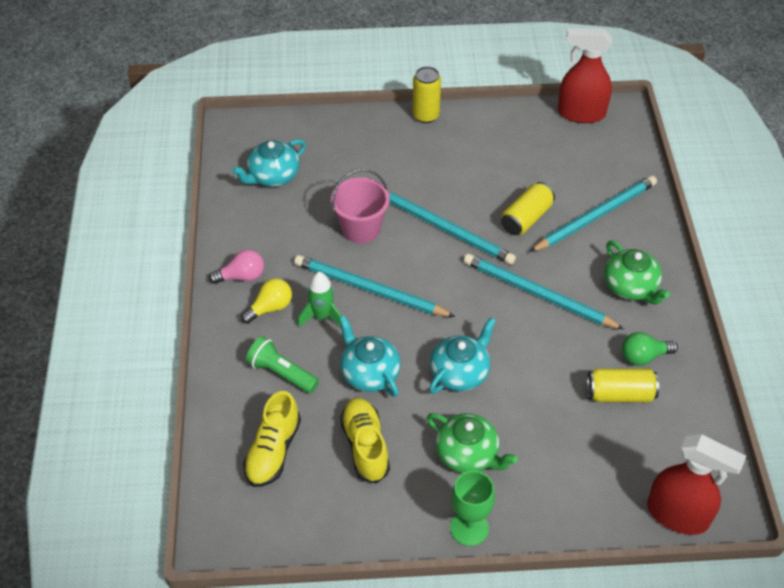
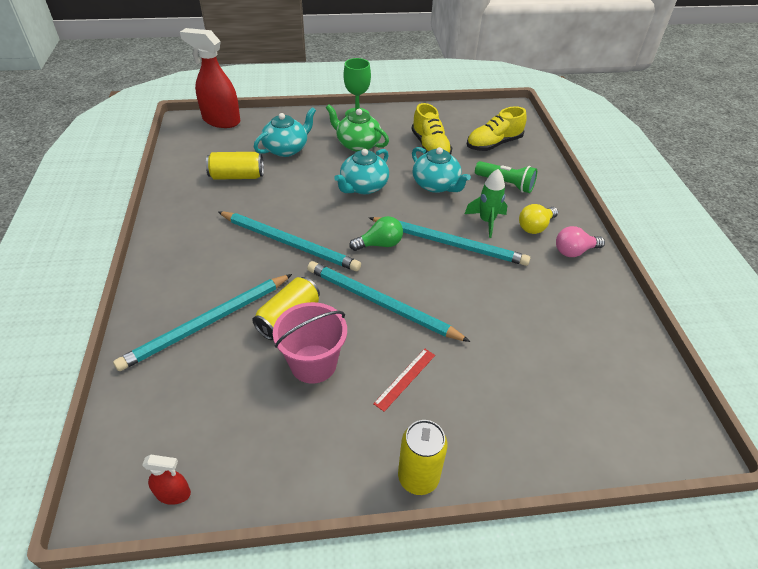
camera: 175 degrees right, 5 degrees down
turquoise teapot [232,139,306,187] -> turquoise teapot moved to [254,107,316,157]
yellow shoe [243,391,301,487] -> yellow shoe turned 135 degrees counterclockwise [467,106,527,151]
pink bucket [331,169,390,243] -> pink bucket moved to [273,302,347,384]
red spray bottle [558,28,612,123] -> red spray bottle [142,454,191,505], size x0.46
green teapot [604,241,670,305] -> none
green light bulb [622,332,678,366] -> green light bulb moved to [349,216,403,251]
none -> red ruler [373,349,435,412]

